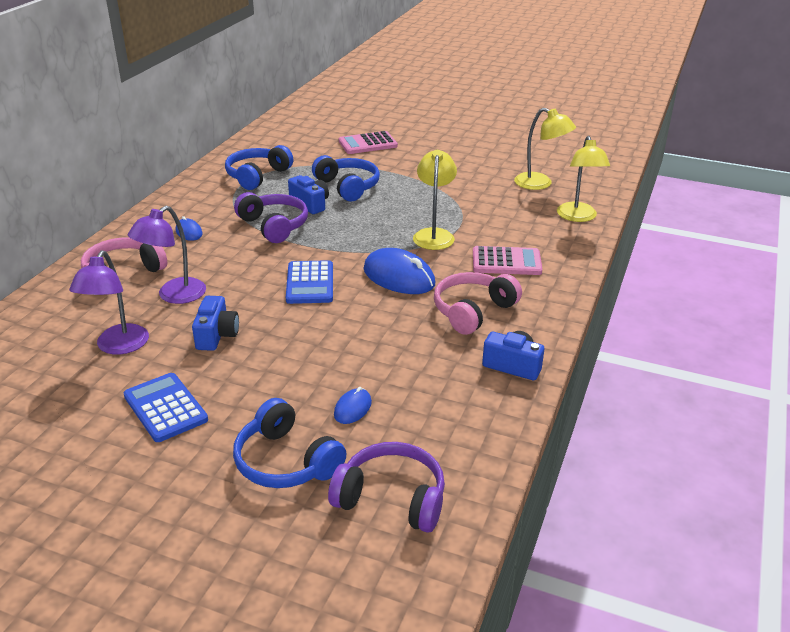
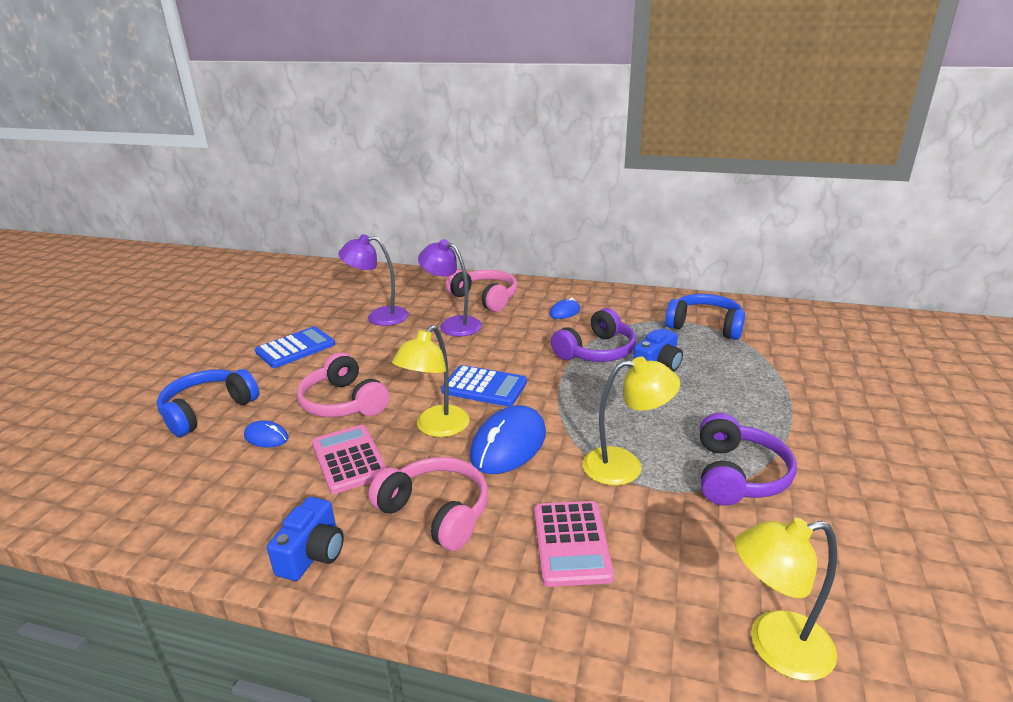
camera: 85 degrees right, 5 degrees down
blue camera [192,296,239,351] -> none
blue calculator [286,260,333,304] -> blue calculator turned 150 degrees counterclockwise [441,365,527,407]
blue headphones [312,155,380,202] -> none
purple headphones [328,442,445,533] -> purple headphones moved to [700,413,796,506]
pink calculator [339,131,398,154] -> pink calculator moved to [312,425,387,494]
yellow lamp [514,108,576,190] -> yellow lamp moved to [392,325,470,437]
none -> pink headphones [297,352,389,417]

